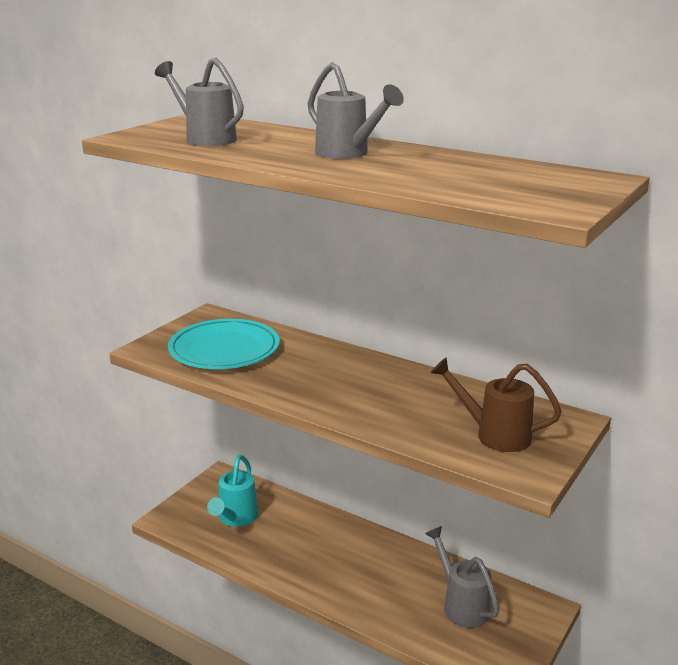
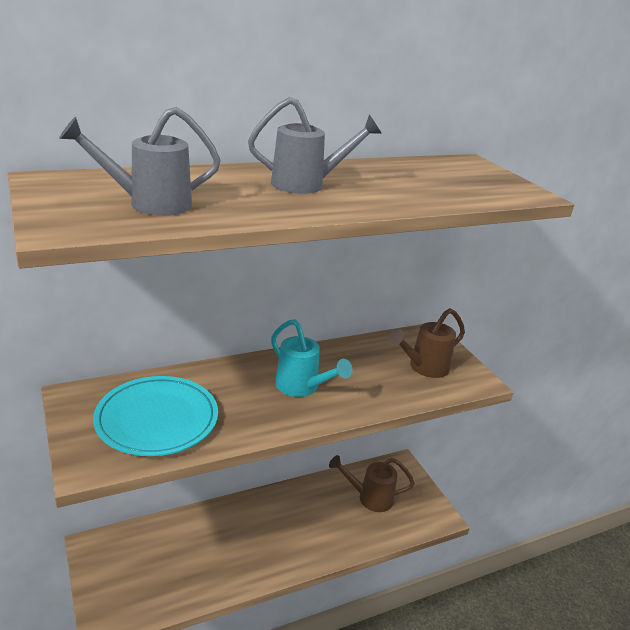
camera: 60 degrees left, 5 degrees up
turquoise watering can [207,455,258,527] -> turquoise watering can moved to [271,319,352,397]
grey watering can [425,526,499,628] -> brown watering can [329,455,415,512]

